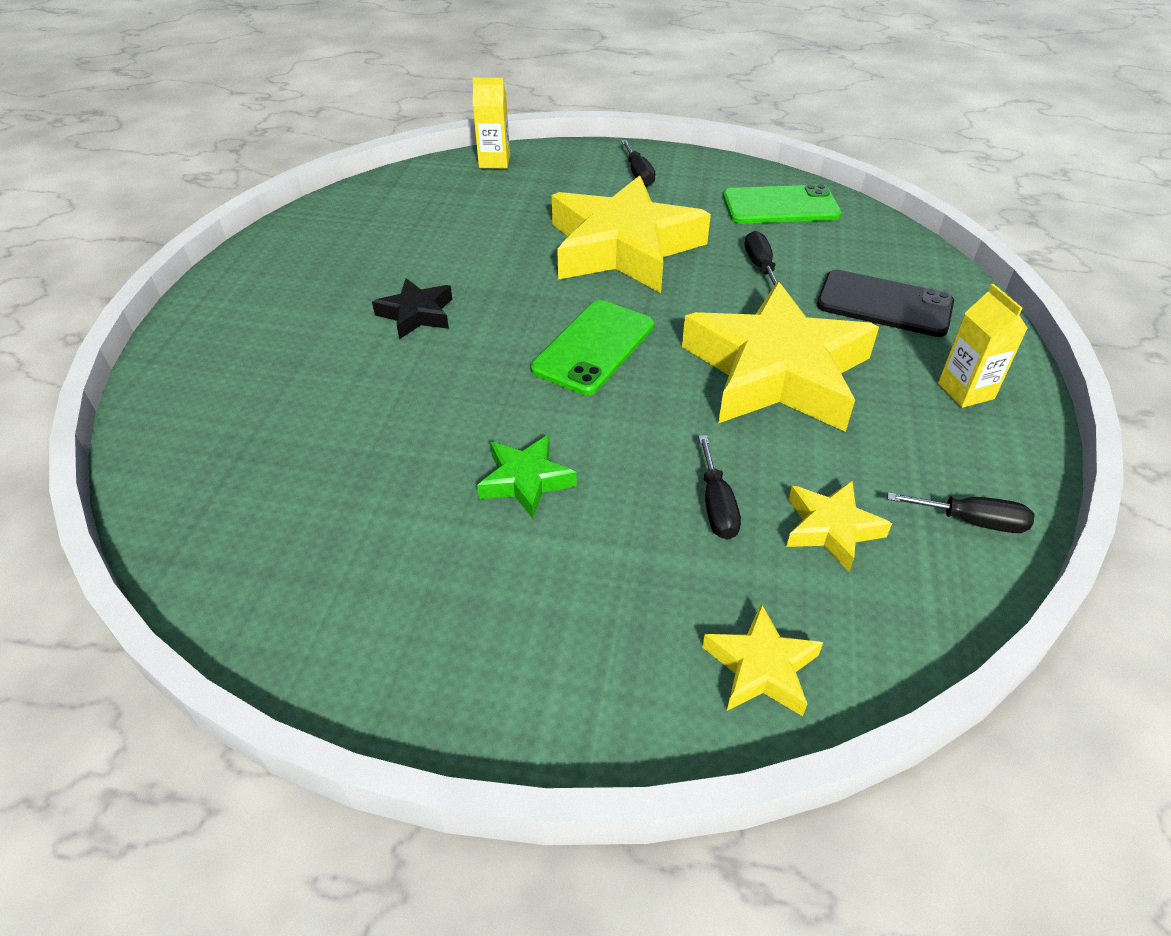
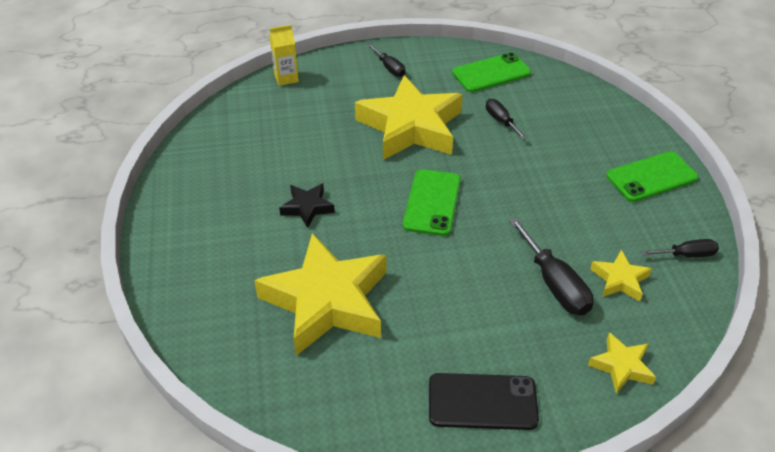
camera: 20 degrees left, 0 degrees up
green star [477,435,577,519] -> none
yellow star [682,281,879,432] -> yellow star moved to [254,233,386,356]
black screwdriver [698,435,741,540] -> black screwdriver [509,217,593,315], size x1.68
black phone [817,269,954,337] -> black phone moved to [429,373,539,430]
yellow carton [938,284,1028,408] -> green phone [606,151,698,202]

